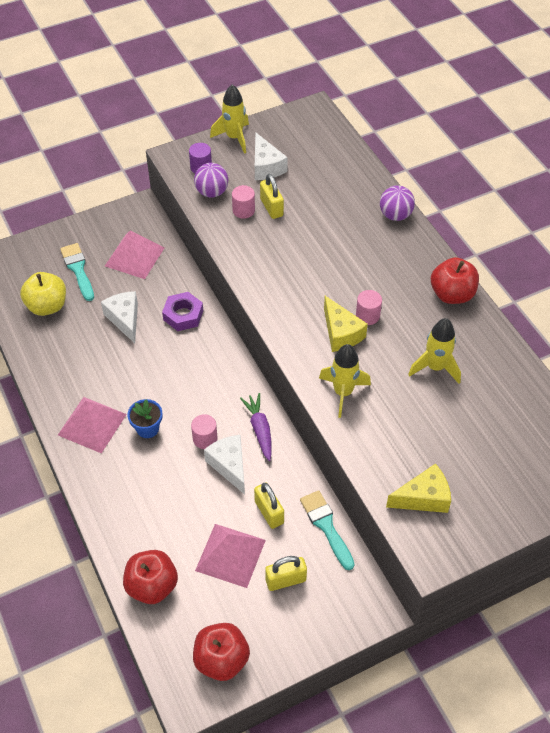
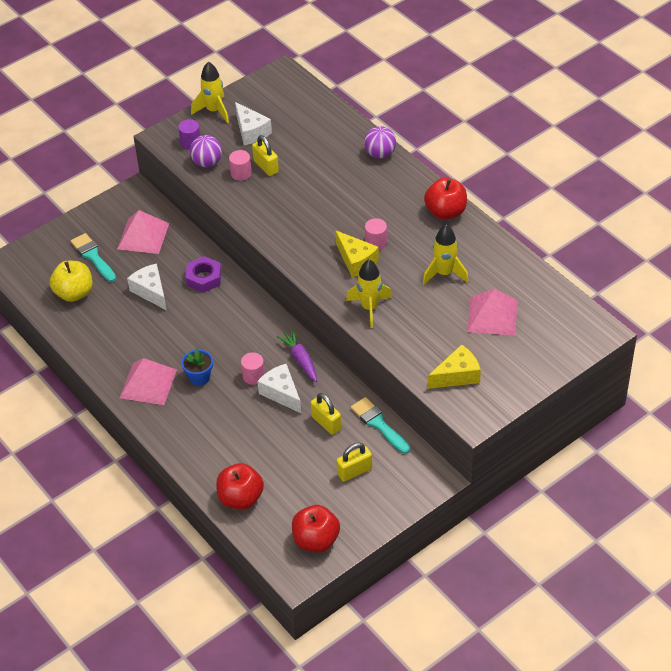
camera: 10 degrees left, 5 degrees down
pink pyramid [195,524,266,588] -> pink pyramid moved to [467,289,518,336]

